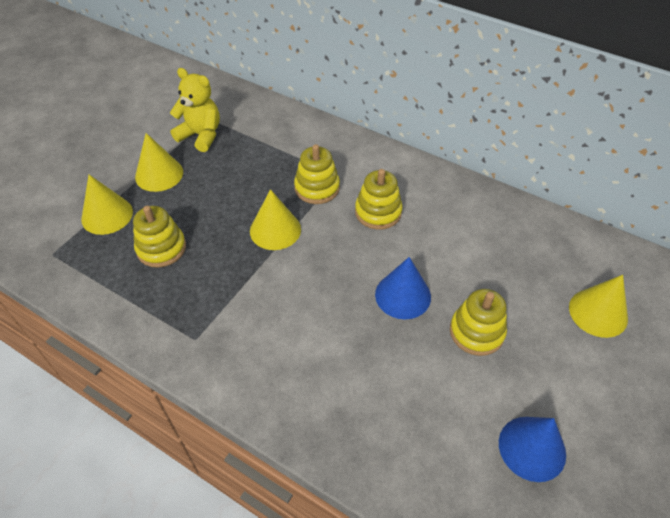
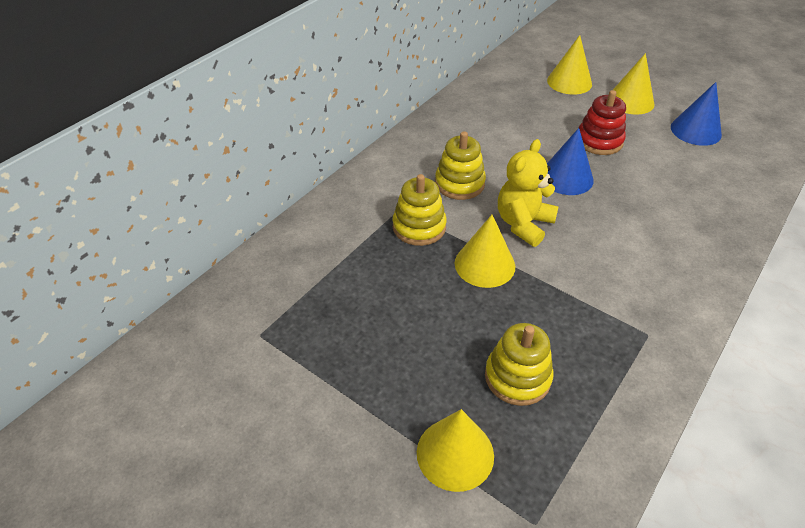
camera: 85 degrees left, 5 degrees down
yellow cone [135,133,183,192] -> yellow cone moved to [613,53,655,114]
yellow teddy bear [170,68,220,152] -> yellow teddy bear moved to [498,139,559,247]
yellow stacking toy [450,289,507,356] -> red stacking toy [579,90,626,155]

